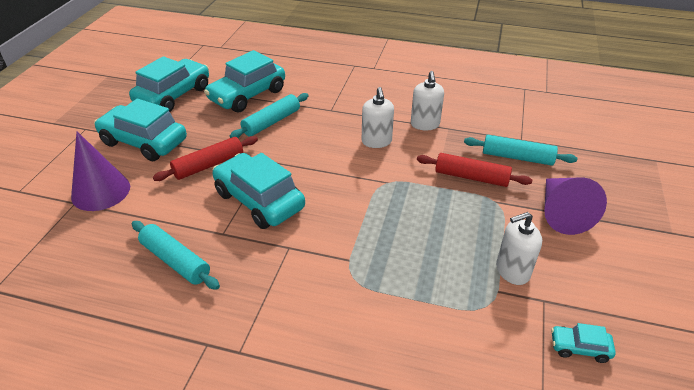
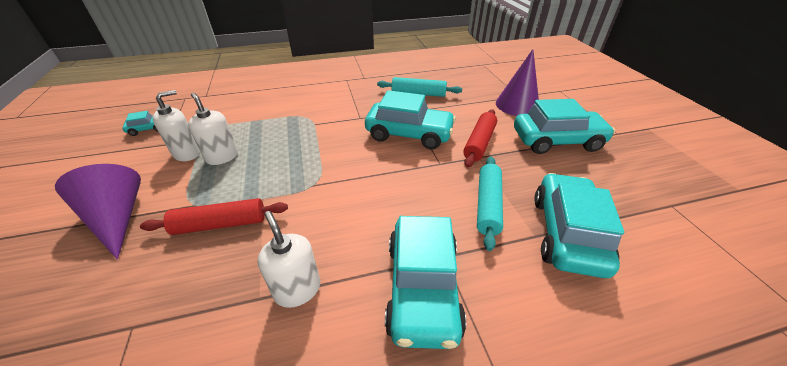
camera: 150 degrees right, 0 degrees up
turquoise car [129,56,209,112] -> turquoise car moved to [385,216,466,349]
white soap dispenser [362,87,394,148] -> white soap dispenser moved to [188,93,238,165]
turquoise rolling pin [464,135,577,166] -> none

